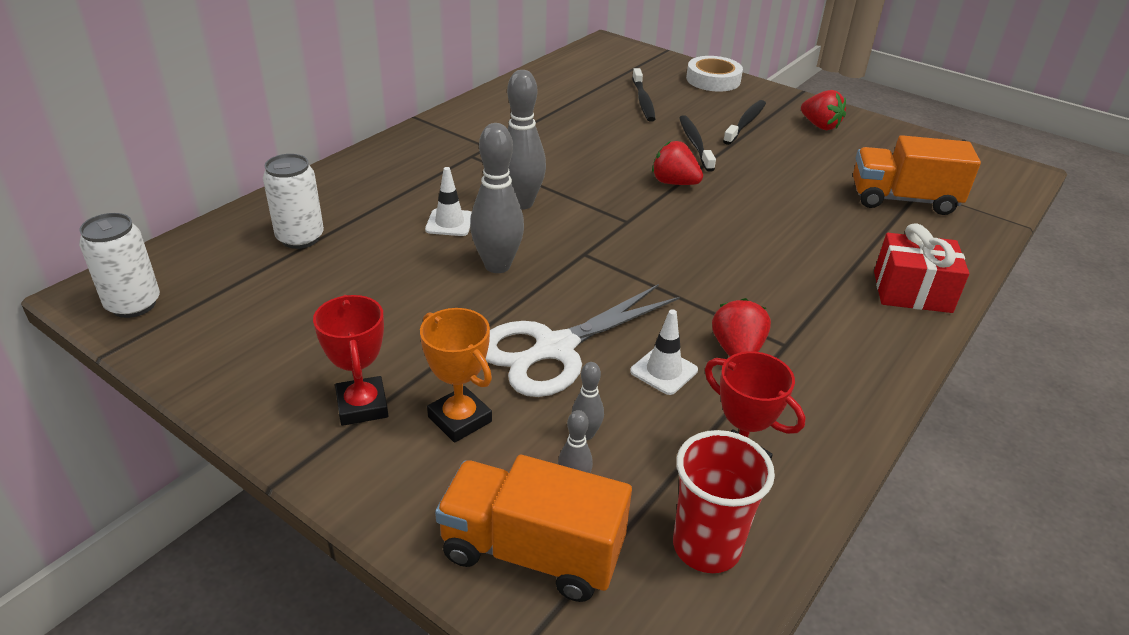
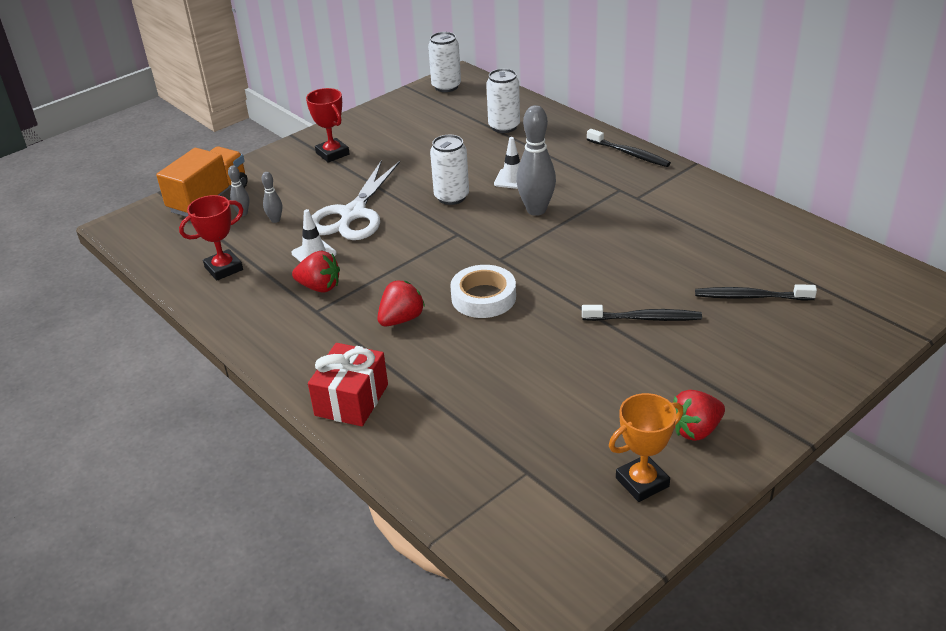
camera: 105 degrees right, 0 degrees up
red trophy [313,295,388,426] -> red trophy turned 60 degrees clockwise [306,88,350,163]
orange trophy [420,308,492,443] -> orange trophy moved to [609,393,683,502]
grey bowling pin [470,123,524,273] -> white can [430,135,469,205]
white scissors [486,284,680,397] -> white scissors turned 135 degrees counterclockwise [312,160,400,240]
red strawberry [652,141,703,185] -> red strawberry moved to [377,281,425,327]
red cup [673,430,775,573] -> none
white tape [686,56,743,92] -> white tape moved to [450,265,516,318]
black toothbrush [723,100,766,145] -> black toothbrush moved to [587,129,671,167]
orange truck [853,135,981,215] -> none

